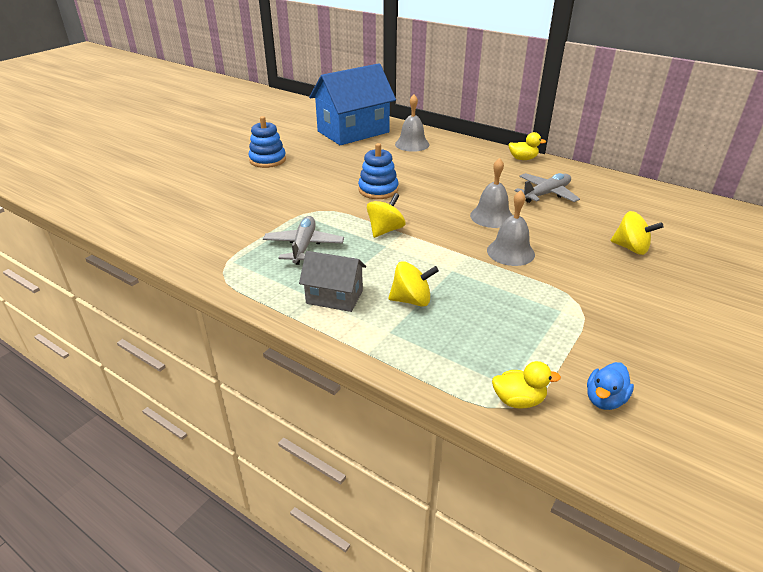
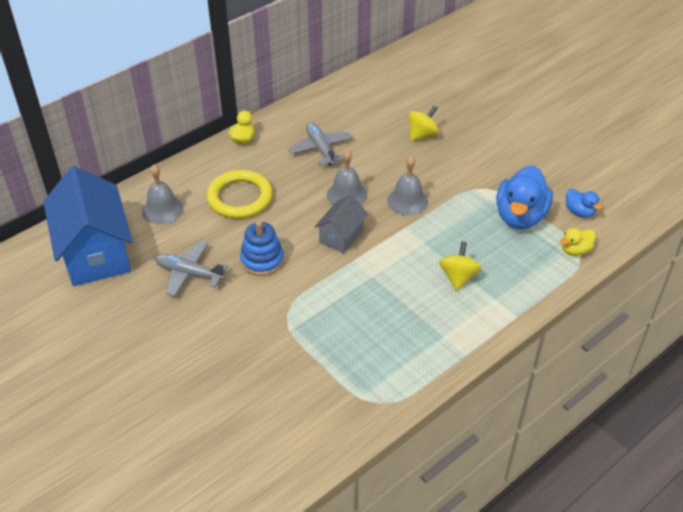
camera: 75 degrees left, 10 degrees up
blue stacking toy [249,116,286,168] -> none
grey plane [263,216,344,265] -> grey plane moved to [155,241,228,297]
grey house [299,251,366,312] -> grey house moved to [314,194,368,253]
yellow spinning top [367,193,405,238] -> none
yellow duck [492,361,561,409] -> yellow duck turned 135 degrees counterclockwise [560,228,596,256]
none -> yellow ring [206,170,273,218]
none -> blue duck [496,165,553,229]

